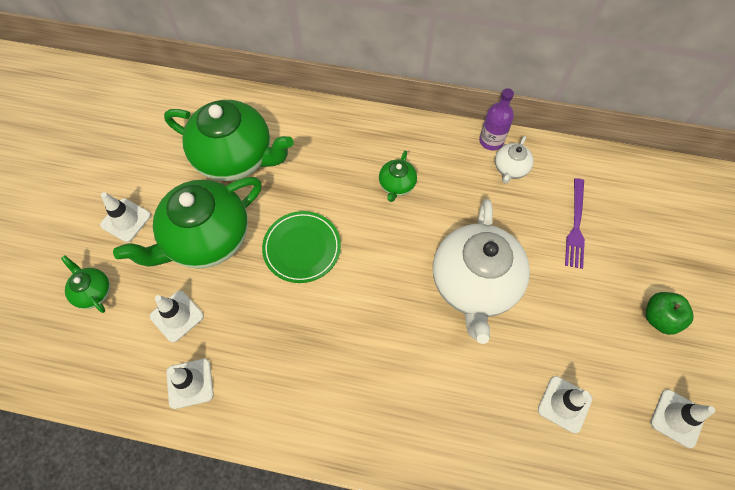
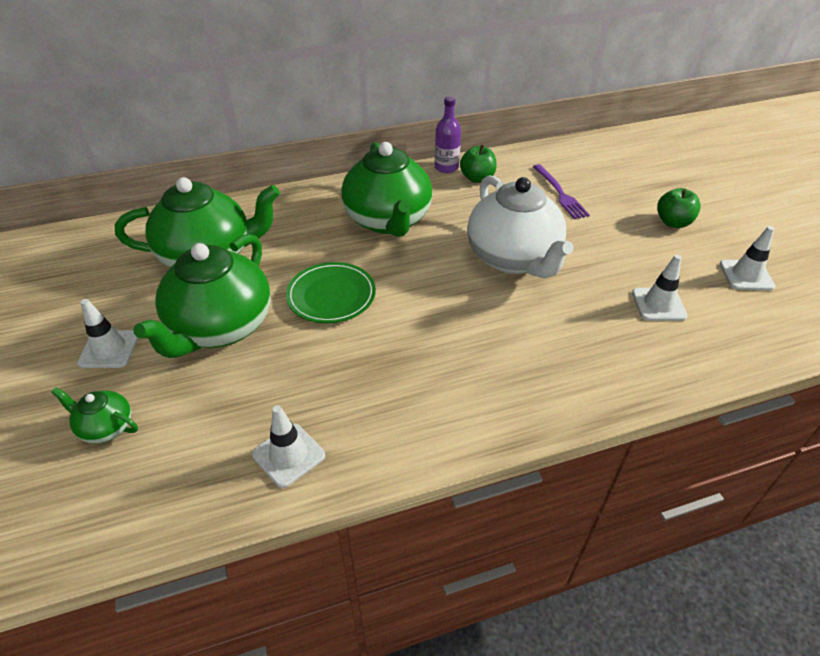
camera: 30 degrees left, 20 degrees down
white traffic cone [150,291,204,343] -> none
green teapot [379,150,417,202] -> green teapot [341,142,433,237], size x2.23
white teapot [495,136,534,184] -> green apple [460,144,497,183]

